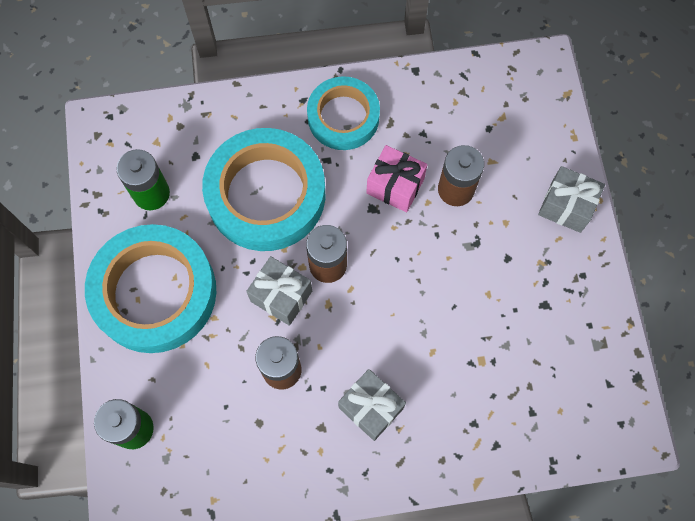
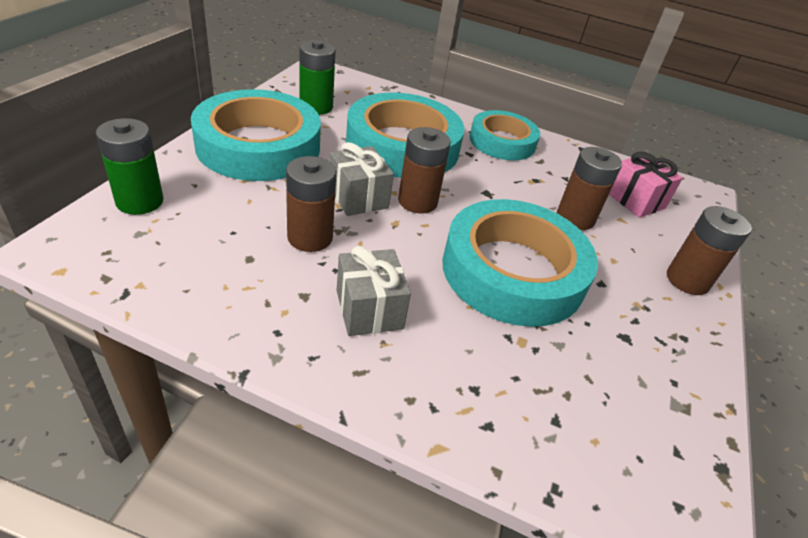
camera: 25 degrees right, 30 degrees down
pink gift [366,145,428,212] -> pink gift moved to [609,152,683,218]
grey gift [538,166,605,233] -> brown battery [667,206,752,295]
none -> turquoise tape [442,199,598,327]

